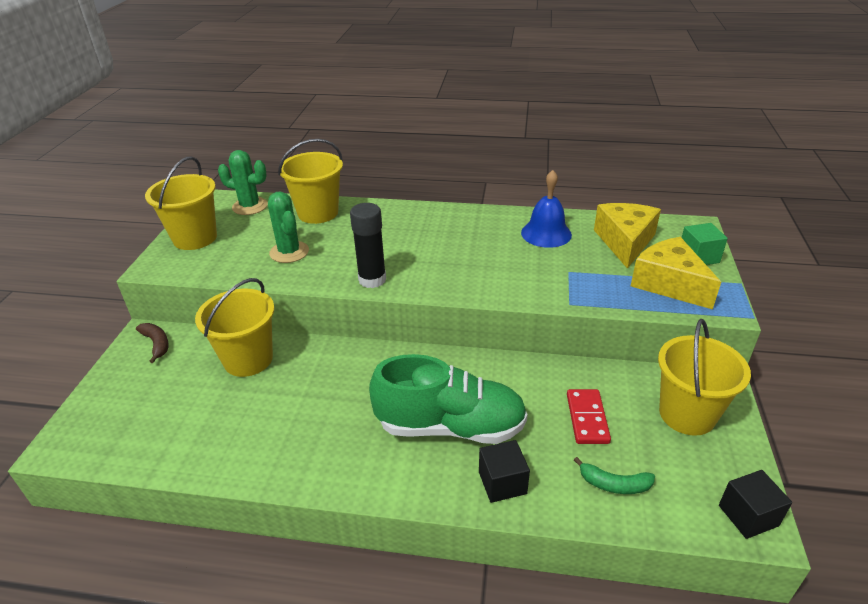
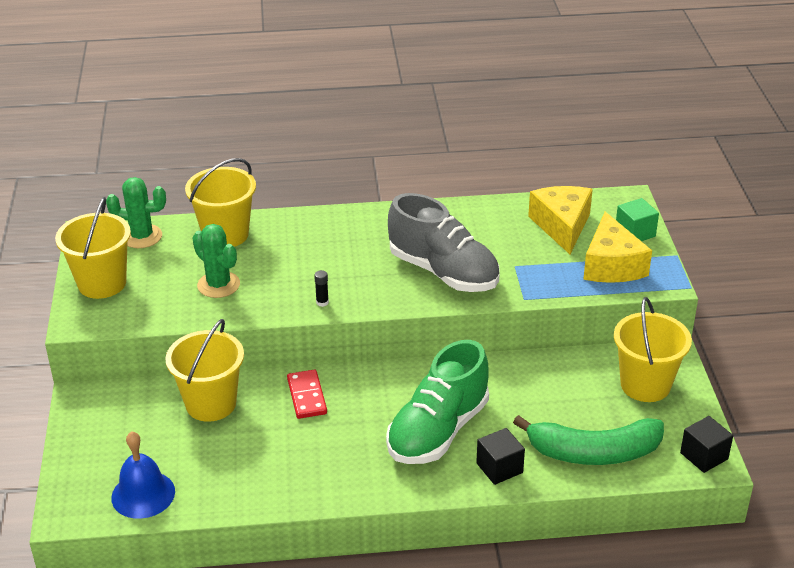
camera: 15 degrees left, 0 degrees up
brown banana [136,323,169,363] -> none
black glue stick [350,203,386,288] -> black glue stick [314,270,329,307], size x0.44
green shoe [369,354,528,444] -> green shoe turned 135 degrees clockwise [386,340,489,464]
blue bell [521,170,572,248] -> blue bell moved to [111,431,175,519]
red domino [567,389,611,444] -> red domino moved to [287,370,327,419]
green banana [574,457,655,494] -> green banana [513,415,664,465], size x2.15
yellow cheese [631,237,721,310] -> yellow cheese turned 135 degrees counterclockwise [583,211,652,283]
none -> grey shoe [388,193,499,292]

